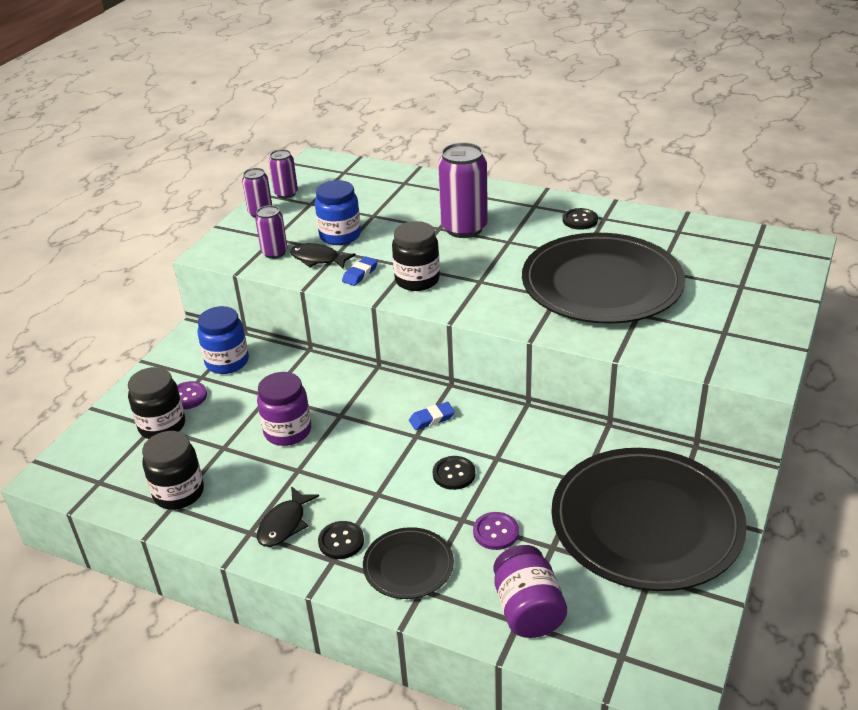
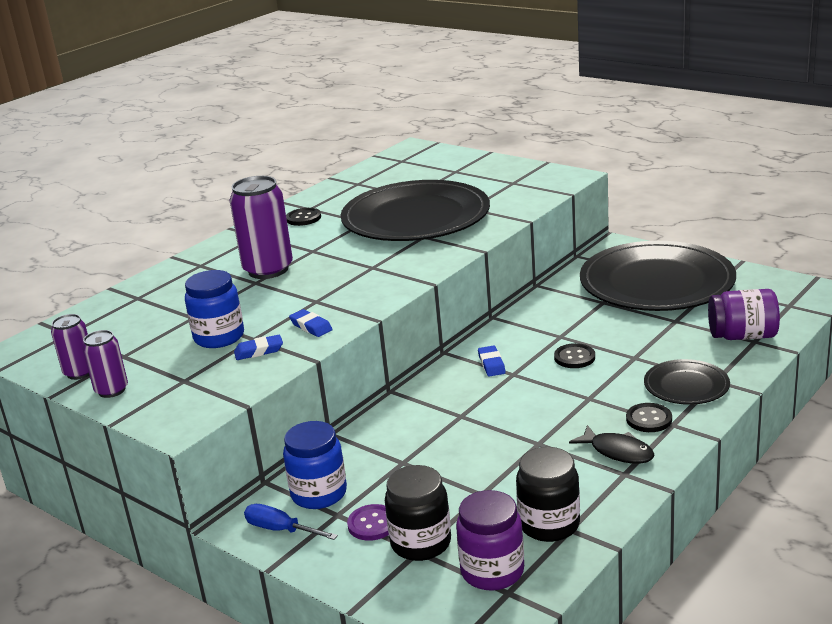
camera: 75 degrees left, 10 degrees down
purple can [255,205,288,259] -> none
purple jar [257,372,311,446] -> purple jar moved to [456,490,524,591]
black fish [290,243,356,269] -> blue eraser [234,335,283,360]
black jar [392,221,440,291] -> none
purple button [473,512,519,550] -> none
none -> blue screwdriver [244,504,338,540]

